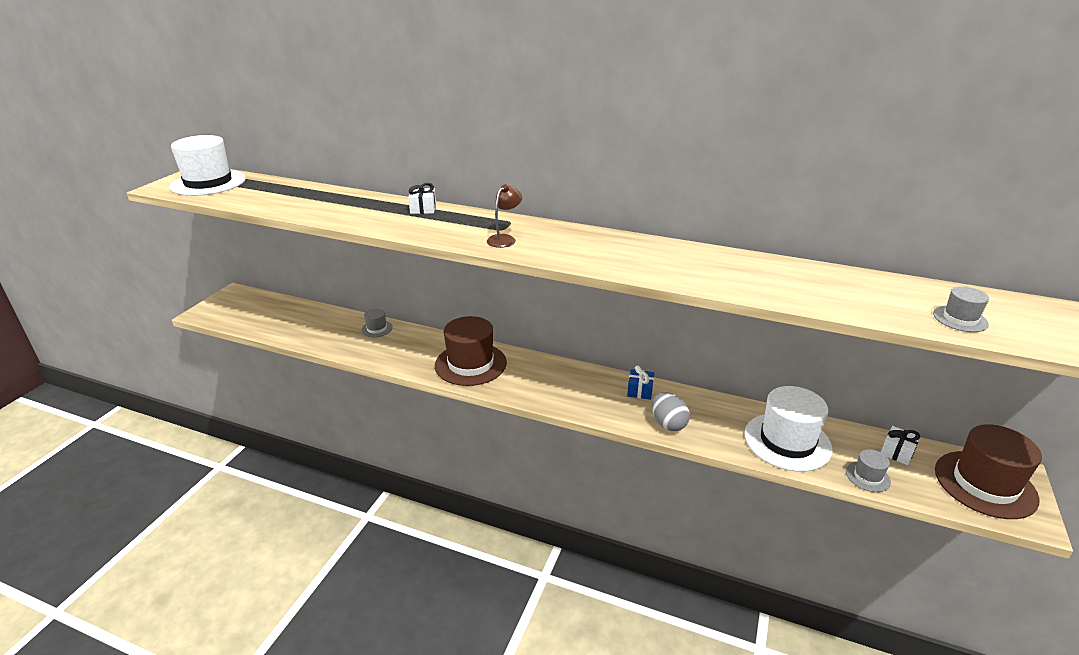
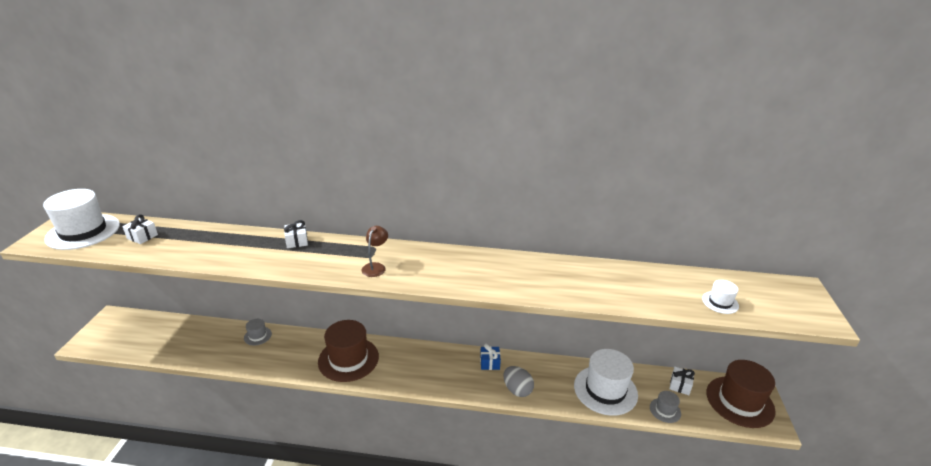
camera: 15 degrees left, 0 degrees up
grey hat [933,286,989,332] -> white hat [702,280,739,314]
none -> white gift [122,214,158,244]

